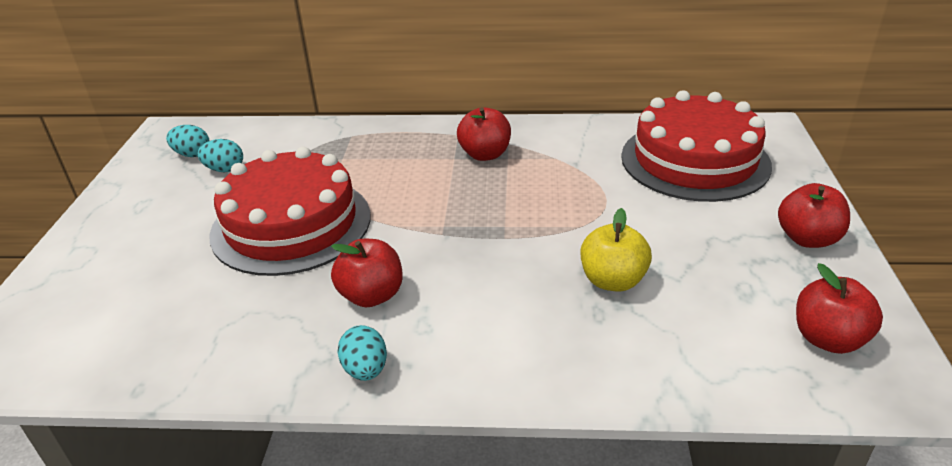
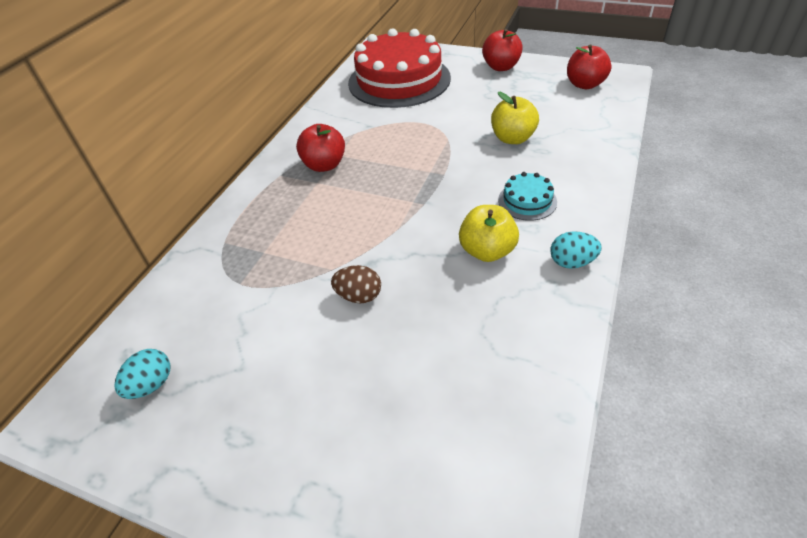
camera: 70 degrees left, 10 degrees up
turquoise egg [197,139,243,172] -> none
red cake [209,147,371,276] -> brown egg [331,265,381,303]
red apple [331,239,403,307] -> yellow apple [459,205,519,262]
none -> turquoise cake [498,172,557,221]

